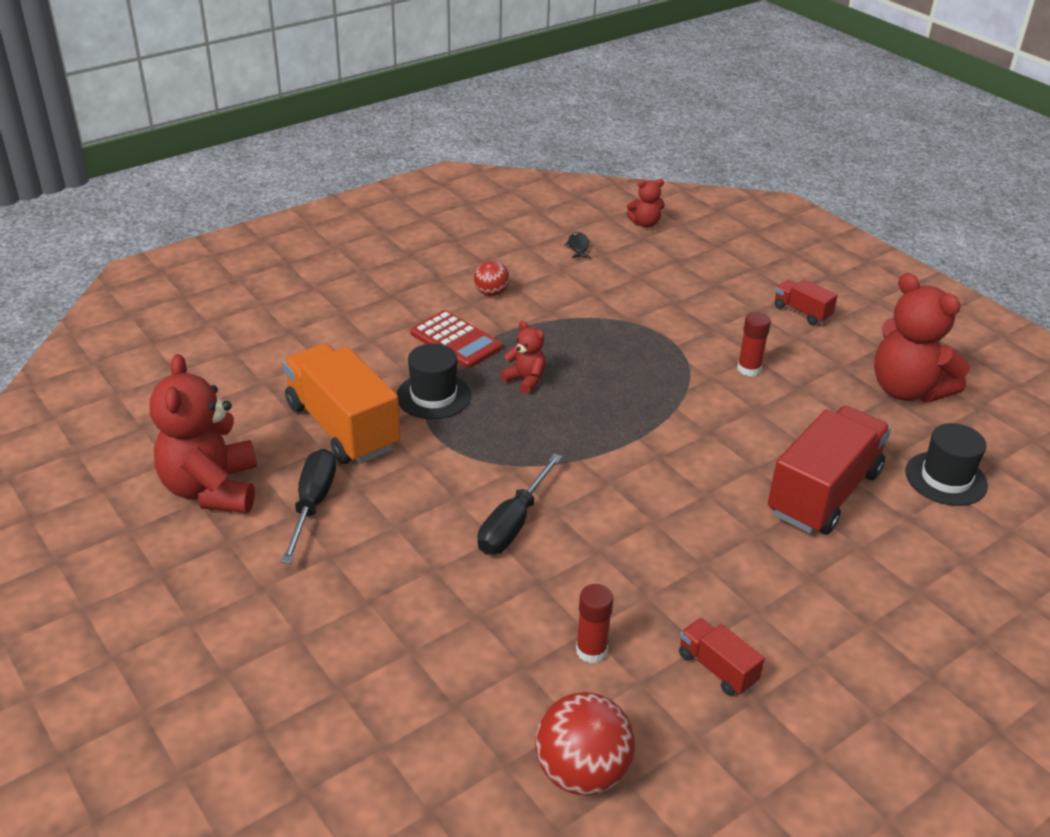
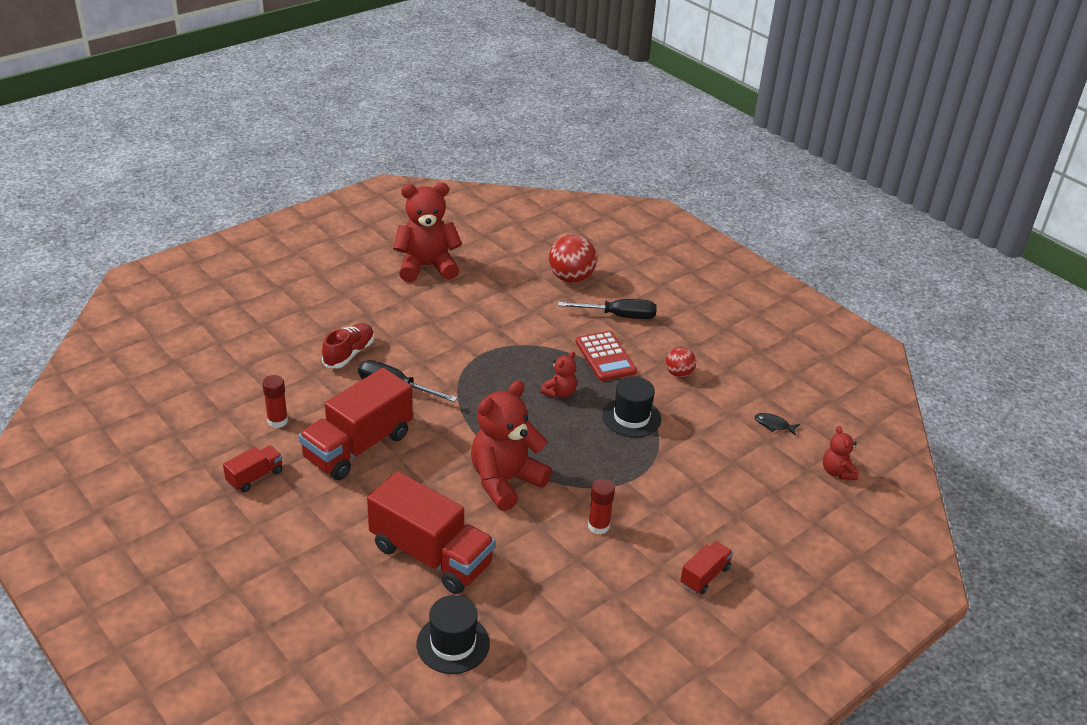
camera: 85 degrees right, 0 degrees up
black screwdriver [281,449,336,564] -> black screwdriver moved to [558,299,657,319]
orange truck [283,343,400,464] -> none
black hat [397,344,471,419] -> black hat moved to [602,376,661,437]
red calculator [410,310,503,368] -> red calculator turned 60 degrees counterclockwise [576,331,637,381]
red ball [535,692,635,796] -> red ball moved to [549,235,597,283]
black fish [564,232,591,258] -> black fish turned 150 degrees counterclockwise [755,413,800,436]
red teddy bear [874,273,970,403] -> red teddy bear moved to [471,380,552,511]
none -> red truck [298,368,413,480]
none -> red shoe [322,323,374,368]

